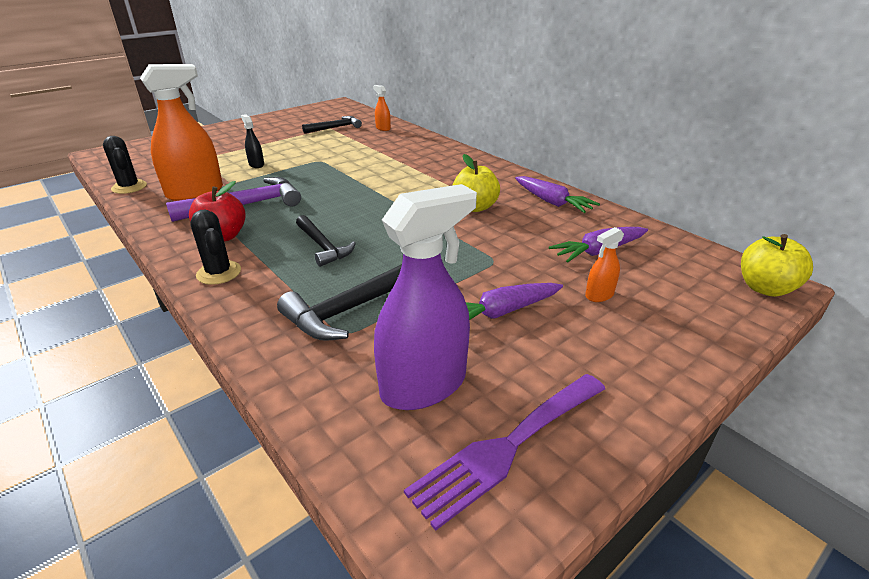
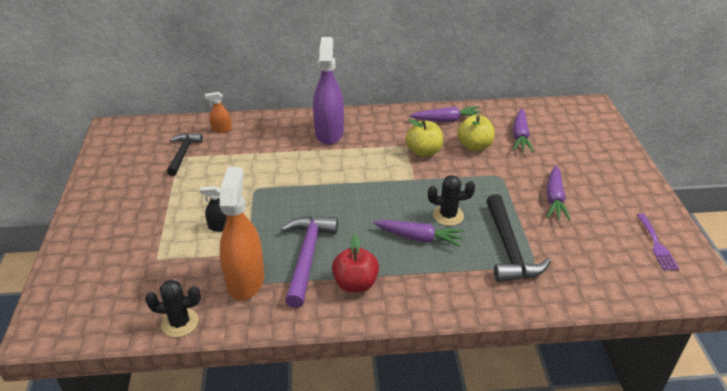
camera: 55 degrees left, 5 degrees up
black cactus [190,210,241,285] -> black cactus moved to [428,175,475,226]
black hammer [296,215,356,267] -> purple carrot [373,220,464,247]
purple spray bottle [374,184,477,410] -> purple spray bottle moved to [313,37,344,145]
purple fork [404,374,605,531] -> purple fork [637,214,679,271], size x0.62
orange spray bottle [585,227,624,302] -> none
yellow apple [741,234,813,297] -> yellow apple moved to [457,115,495,151]

